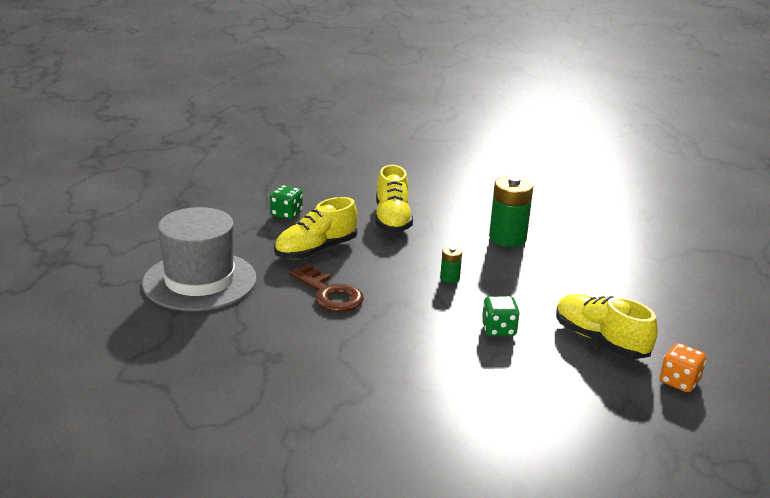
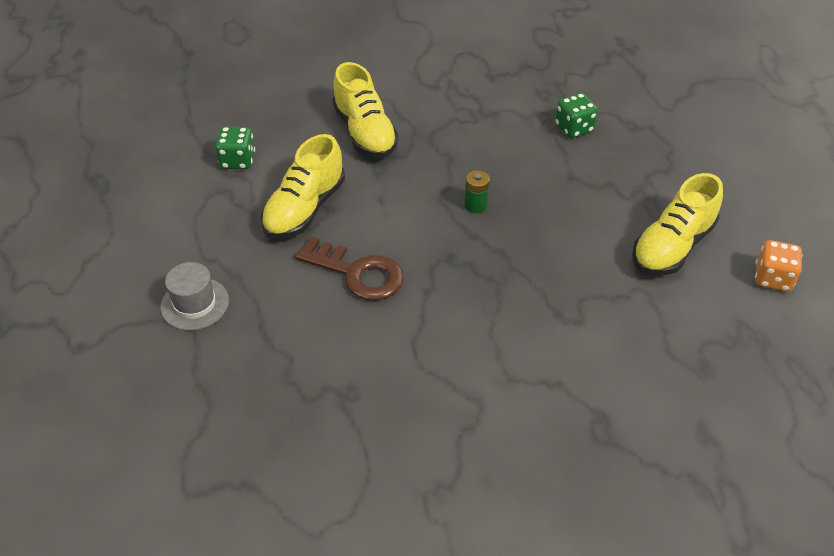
camera: 20 degrees left, 20 degrees up
grey hat [142,207,257,311] -> grey hat [161,262,229,331], size x0.48
green dice [481,296,519,337] -> green dice moved to [555,93,598,138]
green battery [489,176,533,247] -> none
yellow shoe [556,294,658,359] -> yellow shoe turned 75 degrees counterclockwise [632,173,723,275]

